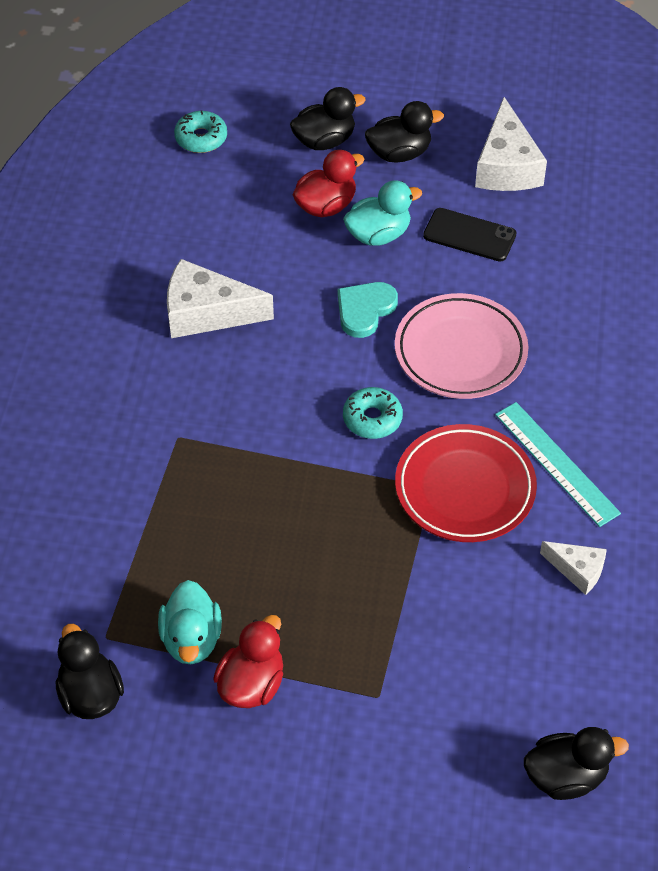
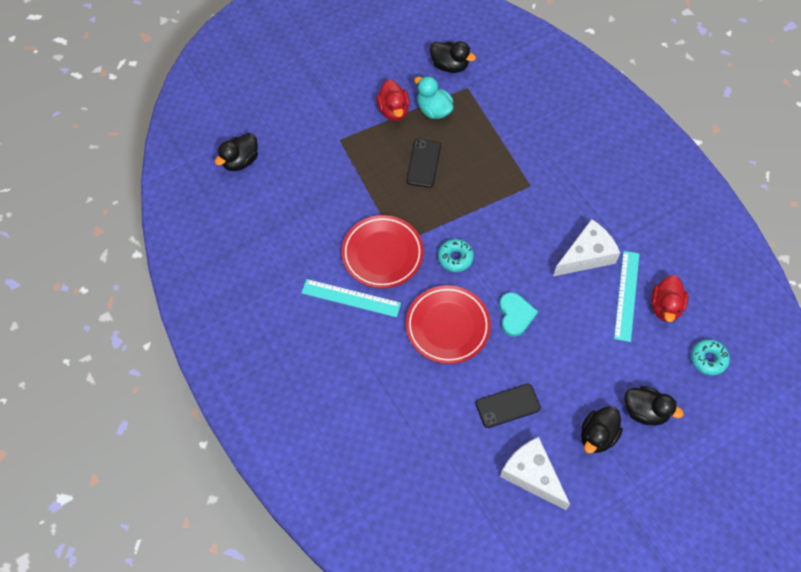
camera: 140 degrees right, 10 degrees up
black duck [290,87,366,150] -> black duck turned 90 degrees counterclockwise [625,386,684,426]
red duck [293,150,364,217] -> red duck moved to [651,275,688,322]
turquoise duck [343,180,422,246] -> none
pink plate [395,293,528,399] -> red plate [406,285,491,364]
white cheese [540,541,607,595] -> none
none -> black phone [406,139,441,188]
none -> turquoise ruler [614,251,639,342]

